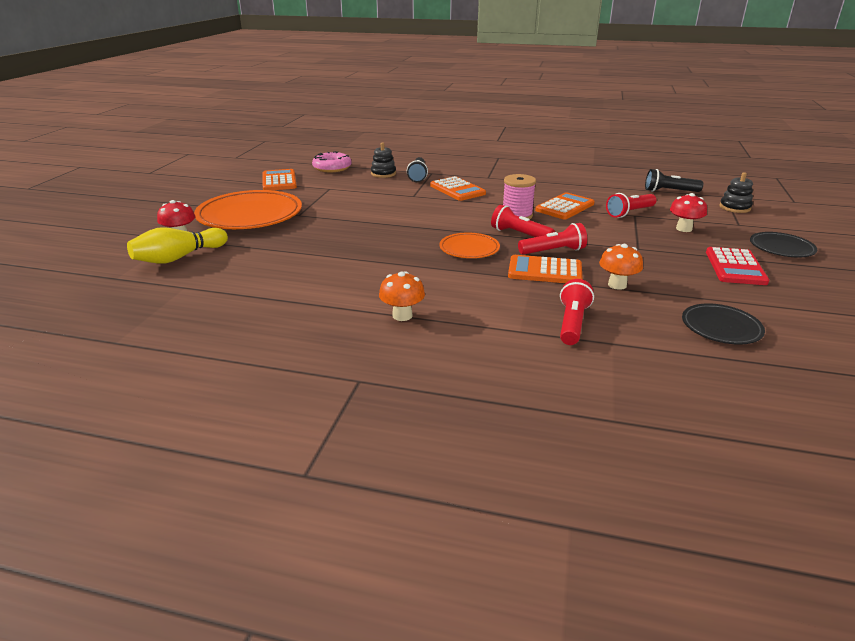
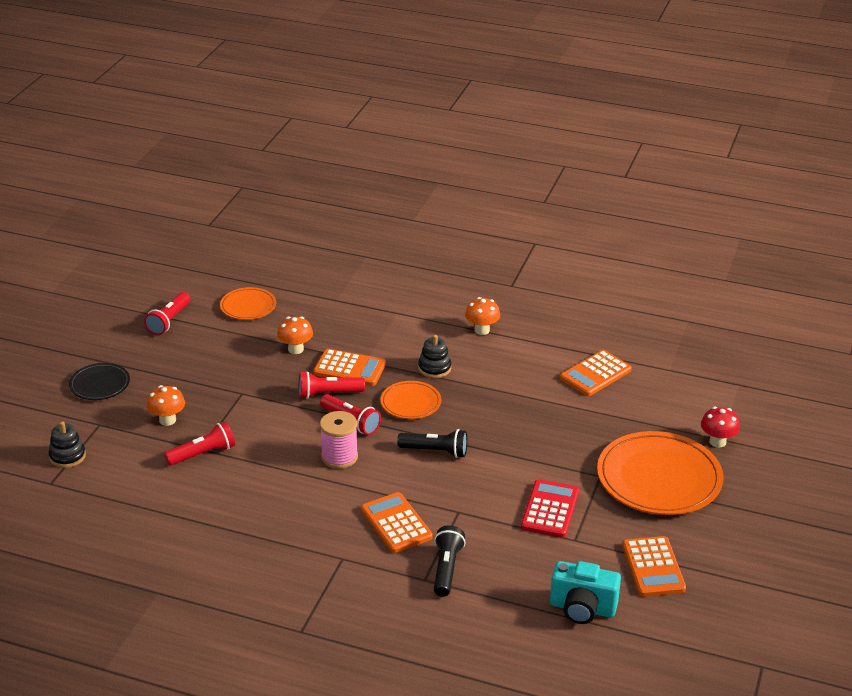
camera: 175 degrees left, 5 degrees up
yellow bowling pin [127,227,228,264] -> none
pink donut [312,151,351,172] -> turquoise camera [550,561,621,624]
black stacking toy [371,142,396,178] -> black stacking toy moved to [418,335,451,378]
orange calculator [535,192,595,219] -> orange calculator moved to [560,350,632,396]
red flashlight [560,279,594,345] -> red flashlight moved to [144,292,190,335]
black flashlight [645,169,703,192] -> black flashlight moved to [397,429,468,458]
red mushroom [670,193,707,232] -> orange mushroom [147,385,185,426]
black plate [682,303,765,345] -> orange plate [220,287,276,320]
red calculator [706,247,769,285] -> red calculator moved to [521,479,579,537]

